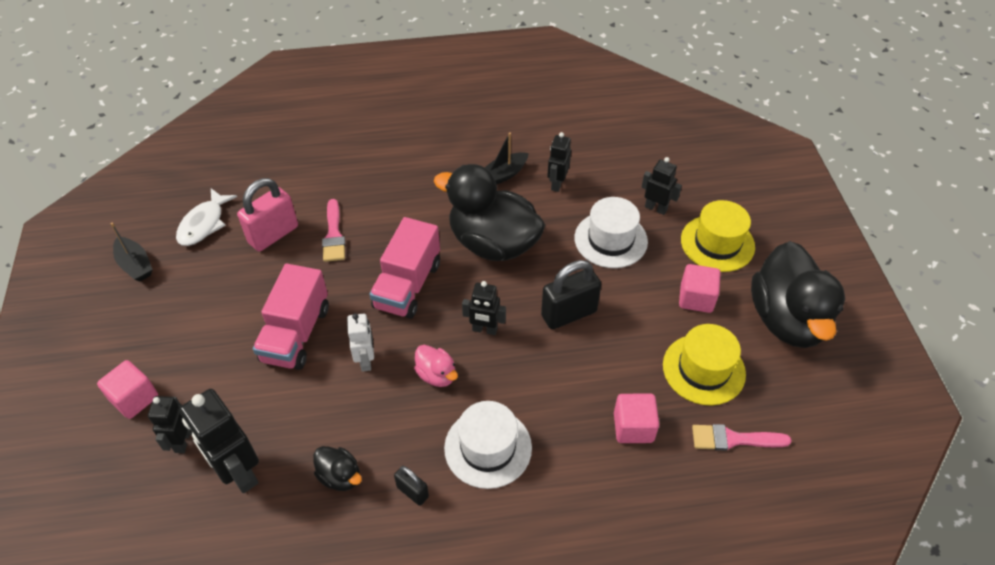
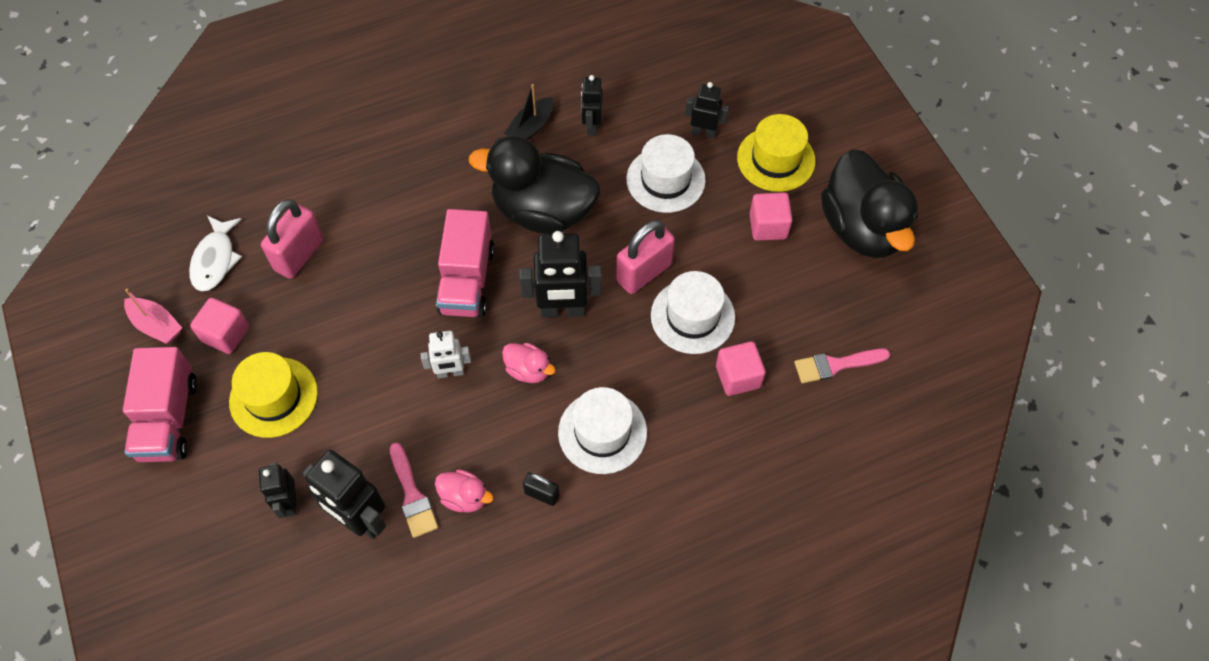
camera: 15 degrees left, 10 degrees up
pink cube [97,360,158,419] -> pink cube moved to [190,298,249,354]
black boat [110,222,153,282] -> pink boat [124,289,182,344]
pink truck [253,264,329,370] -> pink truck moved to [123,347,197,462]
black duck [313,446,362,491] -> pink duck [435,469,494,512]
pink brush [322,199,345,262] -> pink brush moved to [390,443,438,538]
white robot [347,313,374,372] -> white robot turned 105 degrees clockwise [421,331,471,378]
black robot [462,281,506,335] -> black robot [519,231,602,318], size x1.71
black padlock [541,260,601,329] -> pink padlock [616,220,675,294]
yellow hat [663,324,746,406] -> yellow hat moved to [229,352,318,438]
none -> white hat [651,271,735,354]

